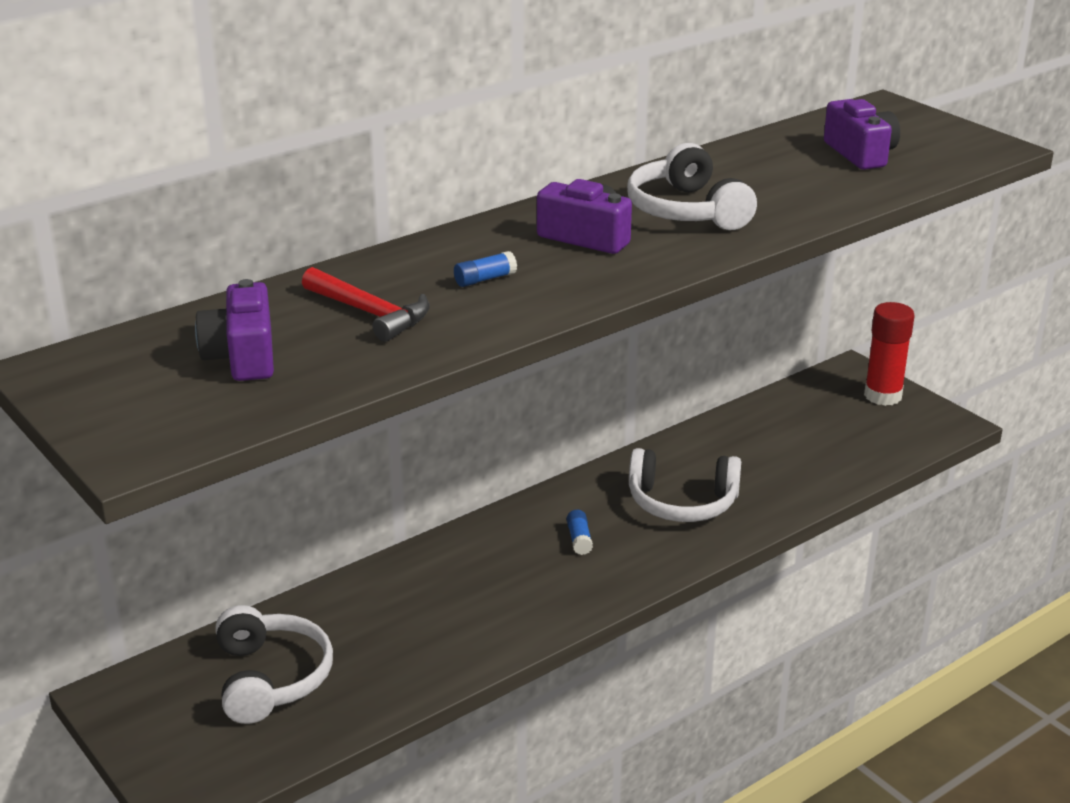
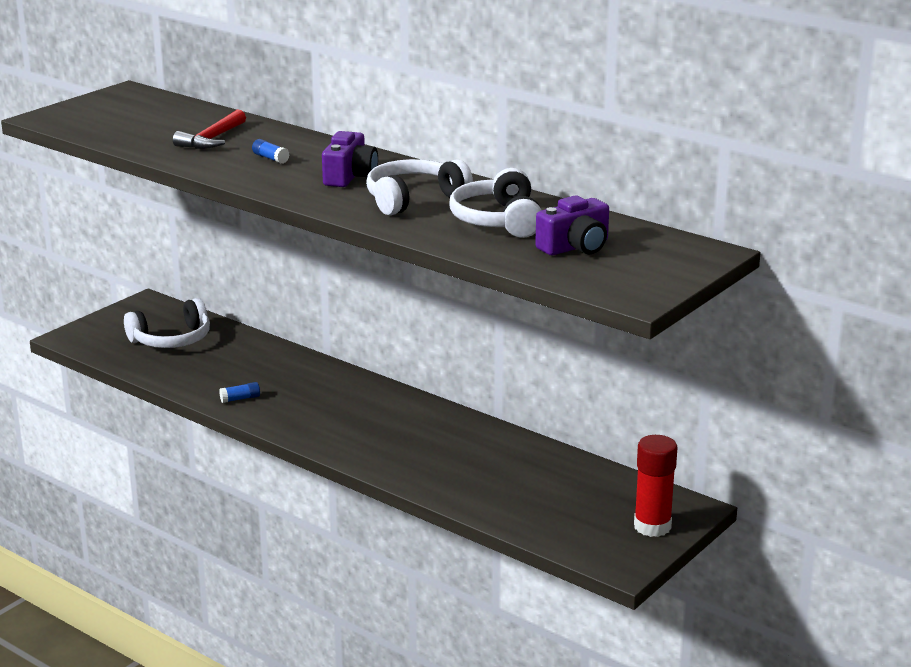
camera: 75 degrees right, 5 degrees down
purple camera [195,279,274,381] -> none
blue glue stick [567,510,593,555] -> blue glue stick moved to [219,382,260,403]
white headphones [629,448,741,522] -> white headphones moved to [449,168,541,238]

